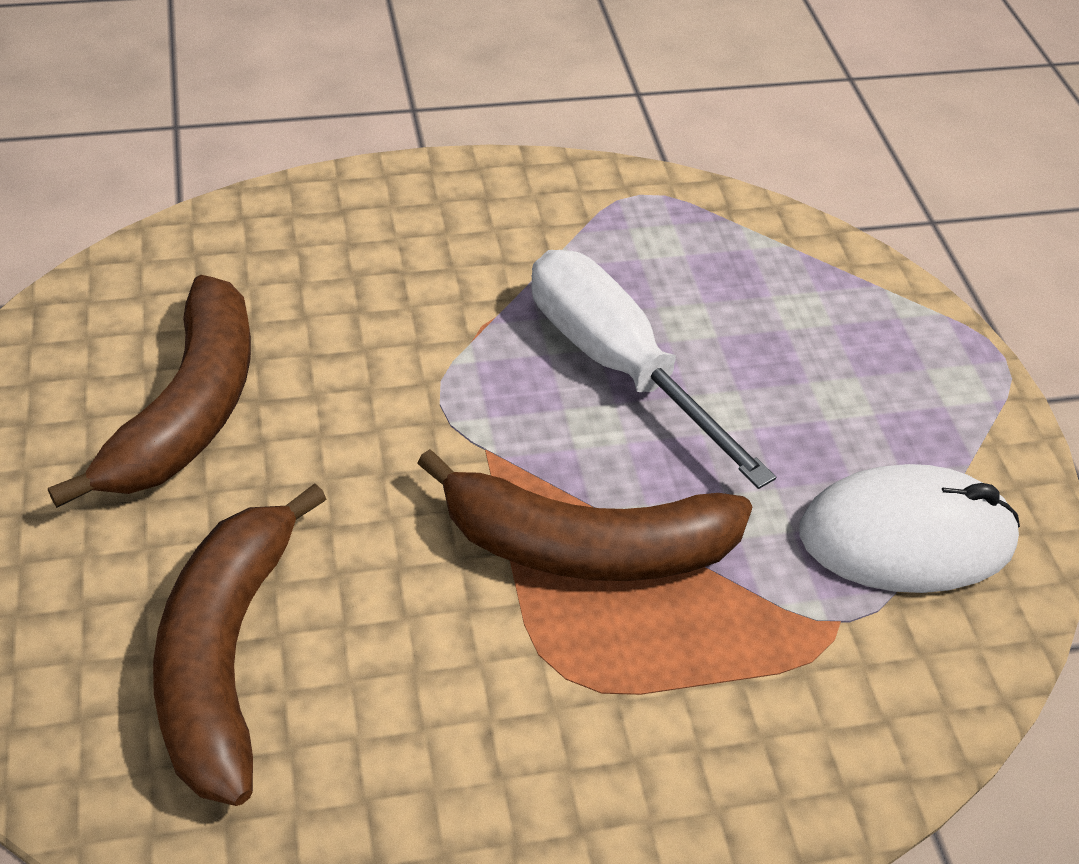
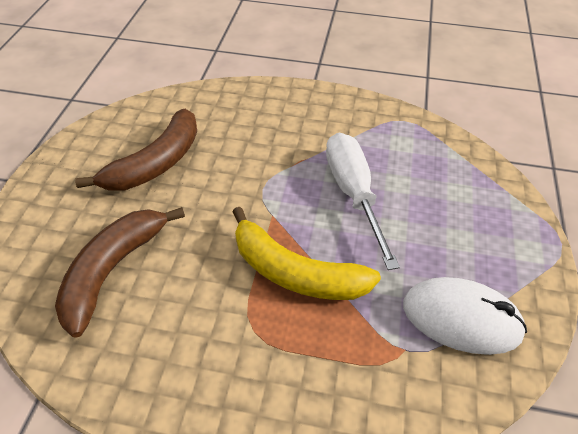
camera: 25 degrees right, 0 degrees up
brown banana [417,449,753,581] -> yellow banana [232,207,381,300]

